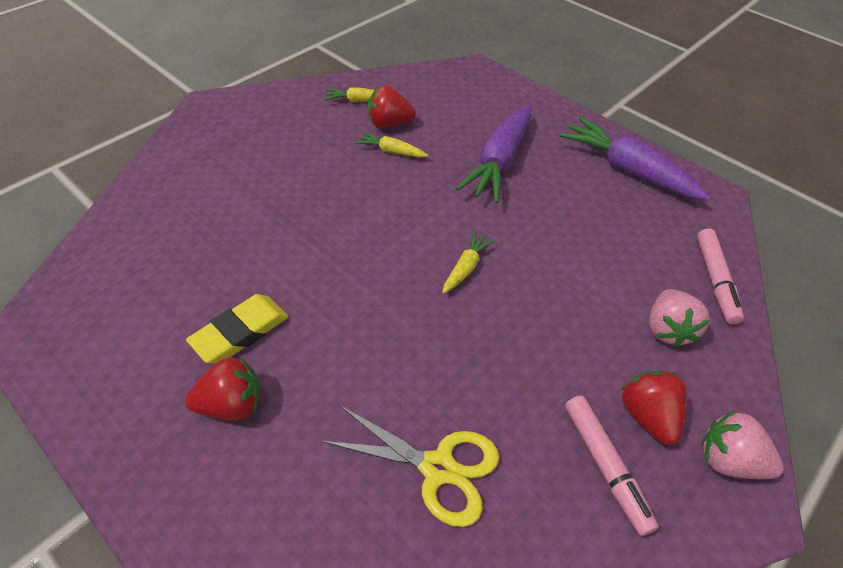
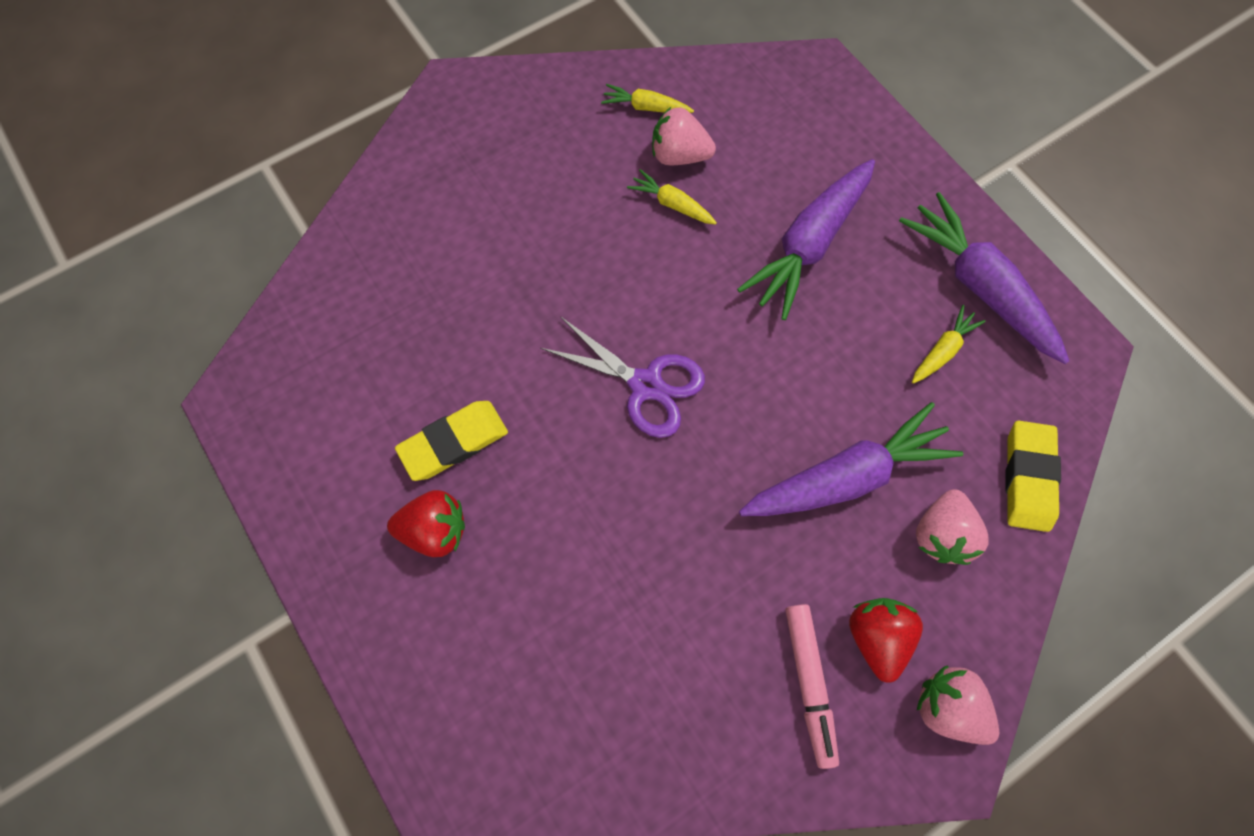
camera: 15 degrees right, 20 degrees up
yellow scissors [321,405,499,527] -> none
red strawberry [368,85,416,128] -> pink strawberry [652,107,716,165]
yellow carrot [442,232,495,294] -> yellow carrot moved to [912,305,986,384]
pink marker [697,229,744,325] -> yellow eraser [1006,421,1061,532]
none -> purple scissors [540,316,705,438]
none -> purple carrot [739,402,964,516]

